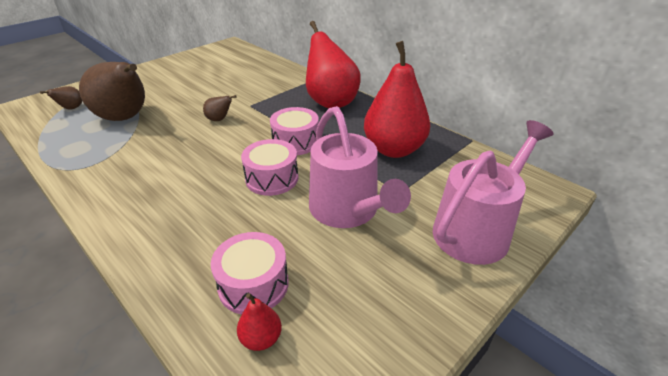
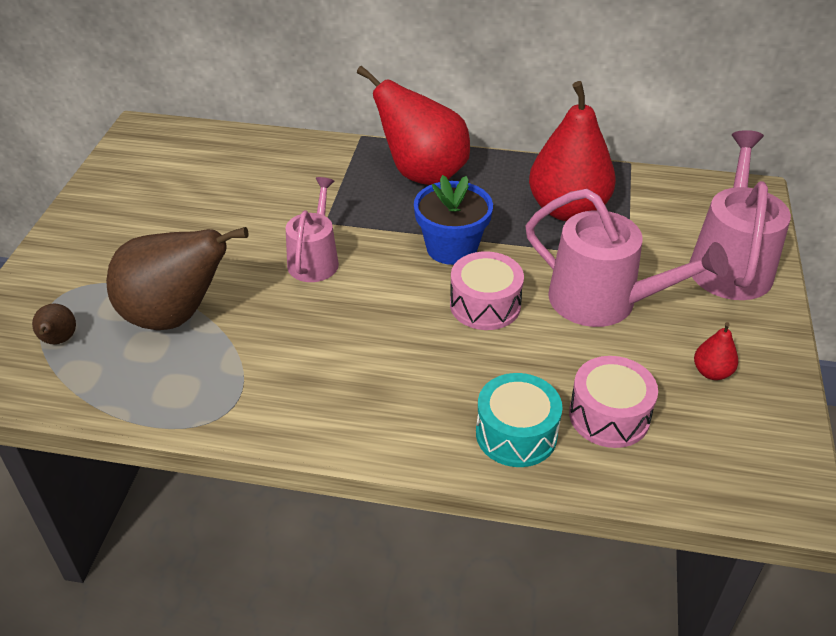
camera: 35 degrees left, 5 degrees up
brown pear [203,95,237,121] -> pink watering can [286,177,339,282]
red pear [237,293,282,351] -> red pear moved to [694,322,738,380]
pink drum [270,107,319,155] -> blue flower pot [414,175,493,265]
none -> turquoise drum [476,373,562,467]

